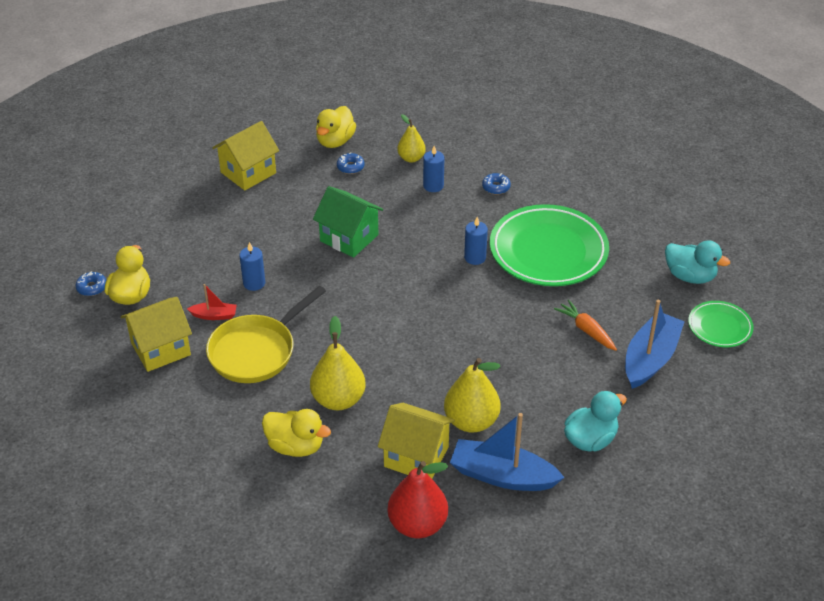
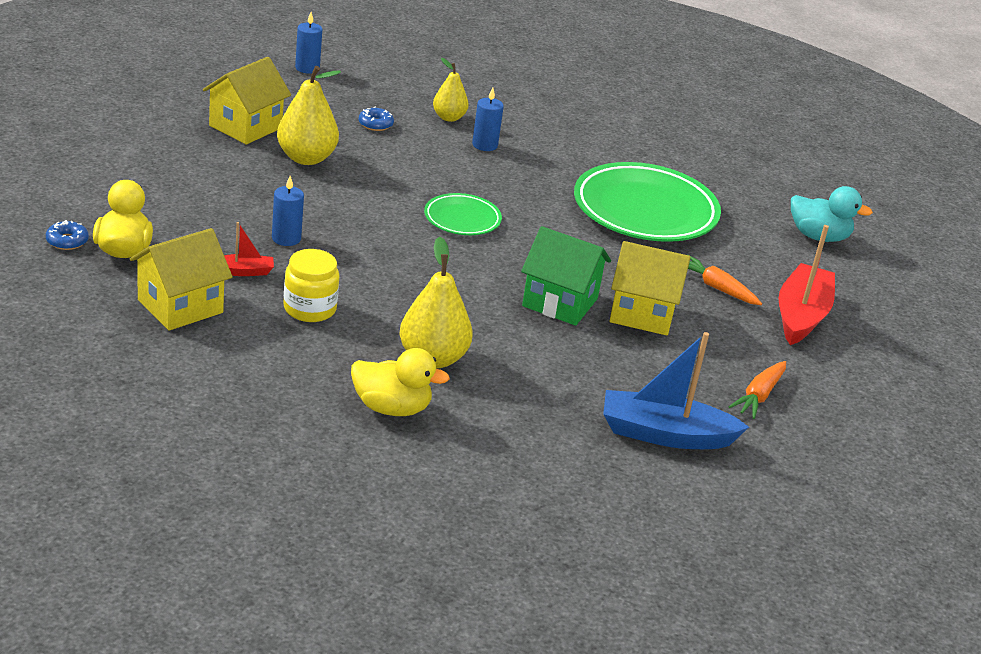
camera: 15 degrees left, 10 degrees down
yellow pan [206,286,326,383] -> yellow jar [283,249,340,322]
green house [313,186,383,258] -> green house moved to [521,226,611,326]
yellow duck [316,106,356,148] -> none
yellow house [378,403,455,479] -> yellow house moved to [610,241,690,336]
red pear [388,461,448,538] -> none
yellow pear [444,358,501,433] -> yellow pear moved to [277,66,341,165]
blue candle [464,217,488,265] -> blue candle moved to [295,12,322,74]
blue donut [482,173,511,195] -> none
turquoise duck [564,391,627,452] -> orange carrot [728,361,786,419]
blue boat [625,300,685,389] -> red boat [779,225,835,345]
green plate [688,301,754,347] -> green plate moved to [424,193,502,235]

